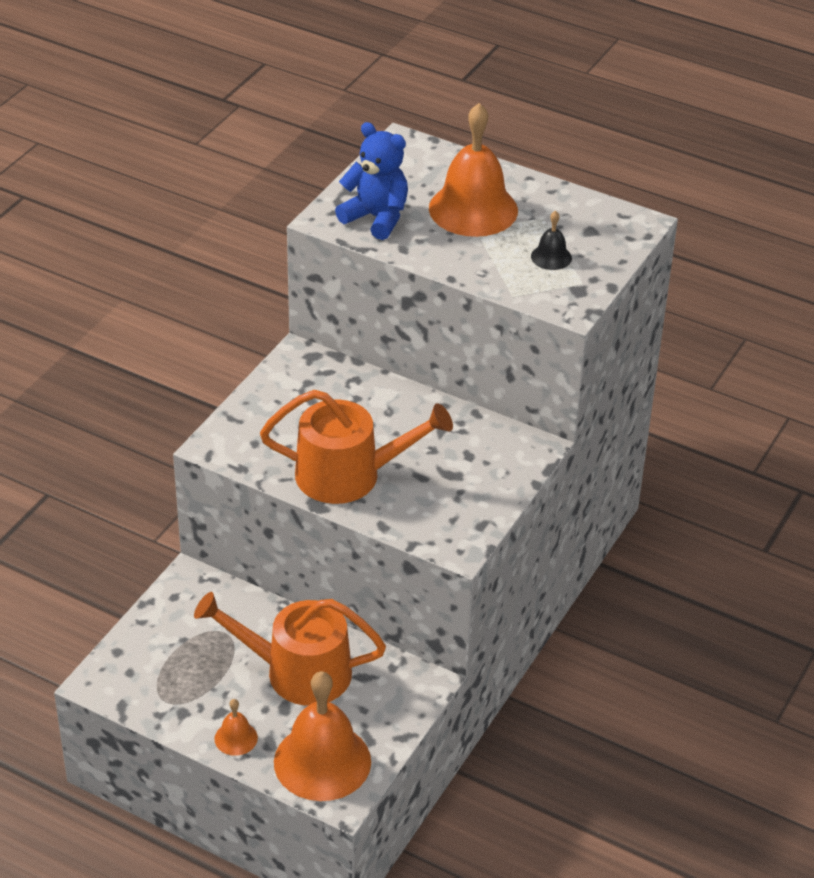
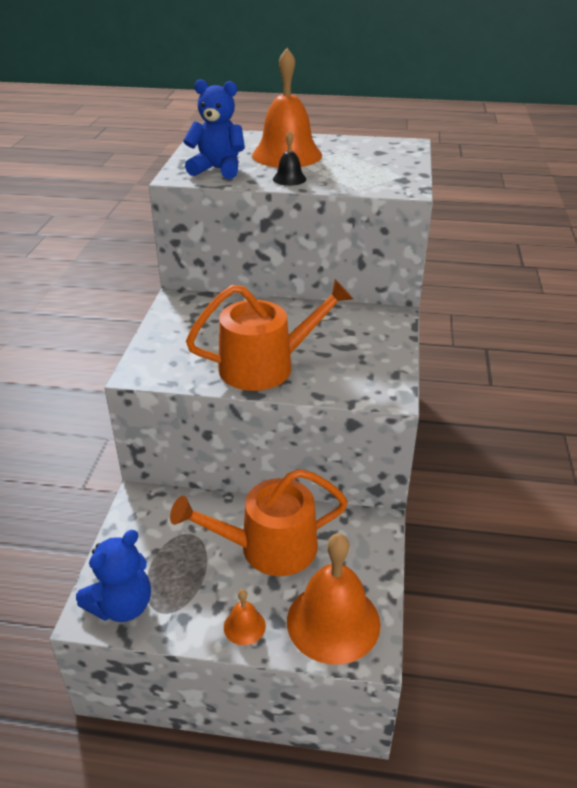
camera: 20 degrees left, 5 degrees down
black bell [531,210,572,270] -> black bell moved to [273,131,306,186]
none -> blue teddy bear [76,530,151,622]

